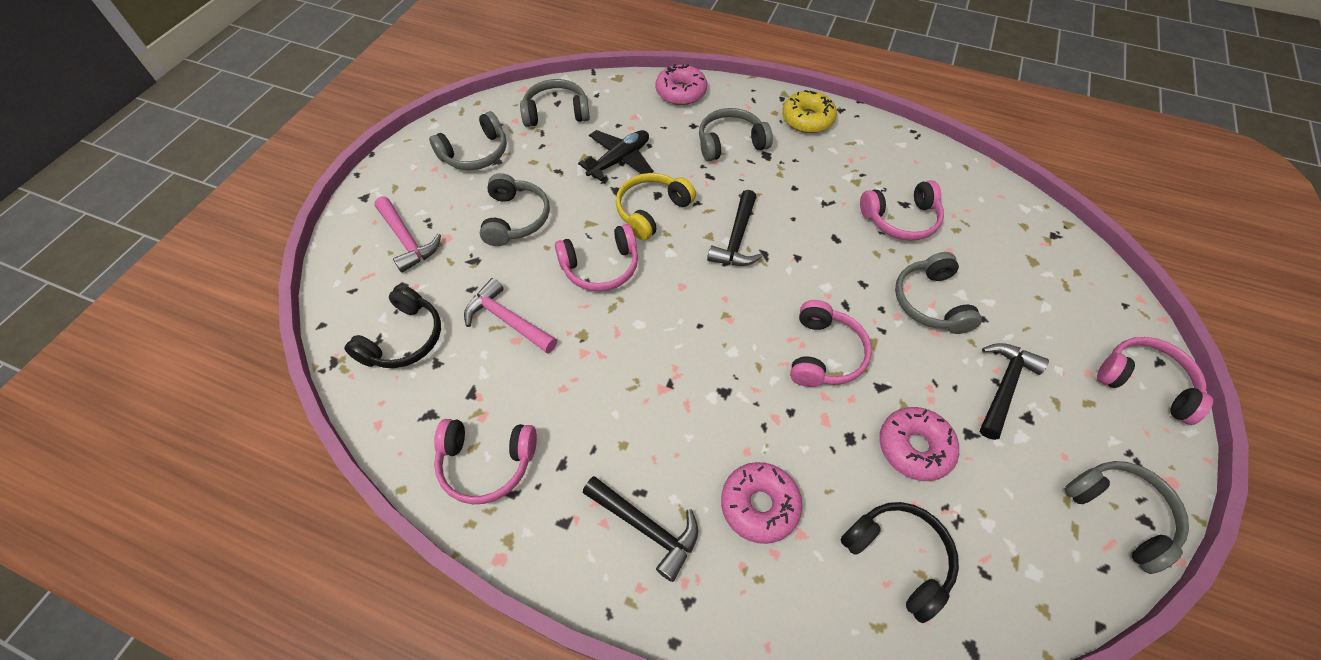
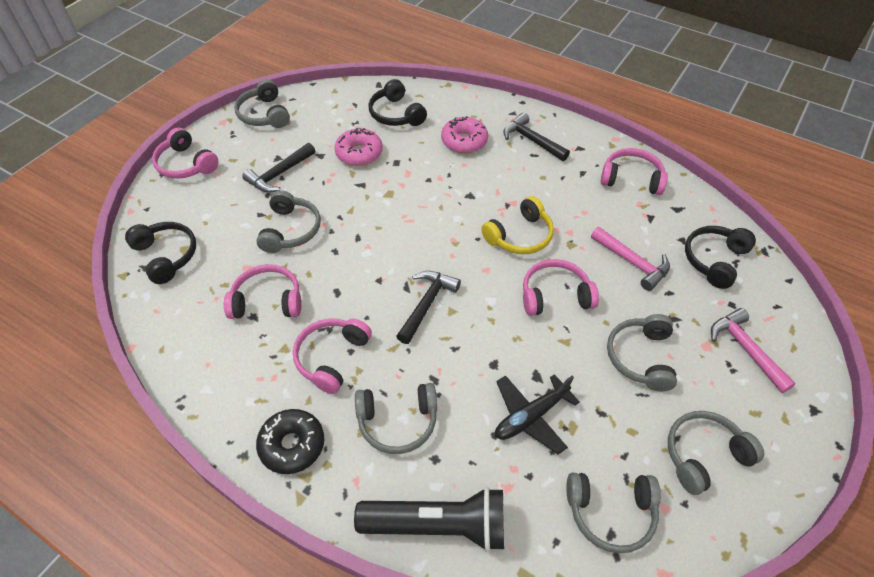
camera: 170 degrees left, 5 degrees down
yellow headphones [616,173,696,240] -> yellow headphones moved to [481,196,554,254]
pink donut [656,64,707,105] -> black flashlight [354,487,504,552]
yellow donut [782,90,837,133] -> black donut [256,409,324,474]
pink headphones [790,300,872,387] -> pink headphones moved to [293,318,372,394]
none -> black headphones [125,222,196,284]

